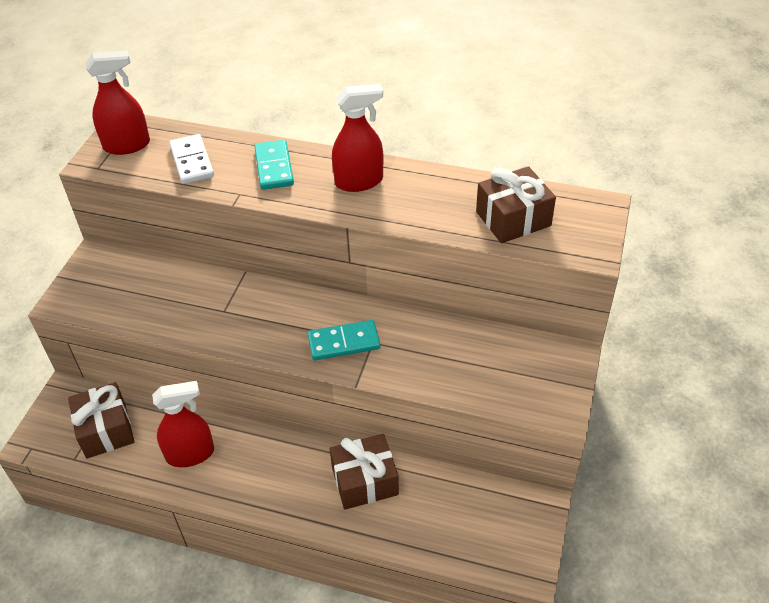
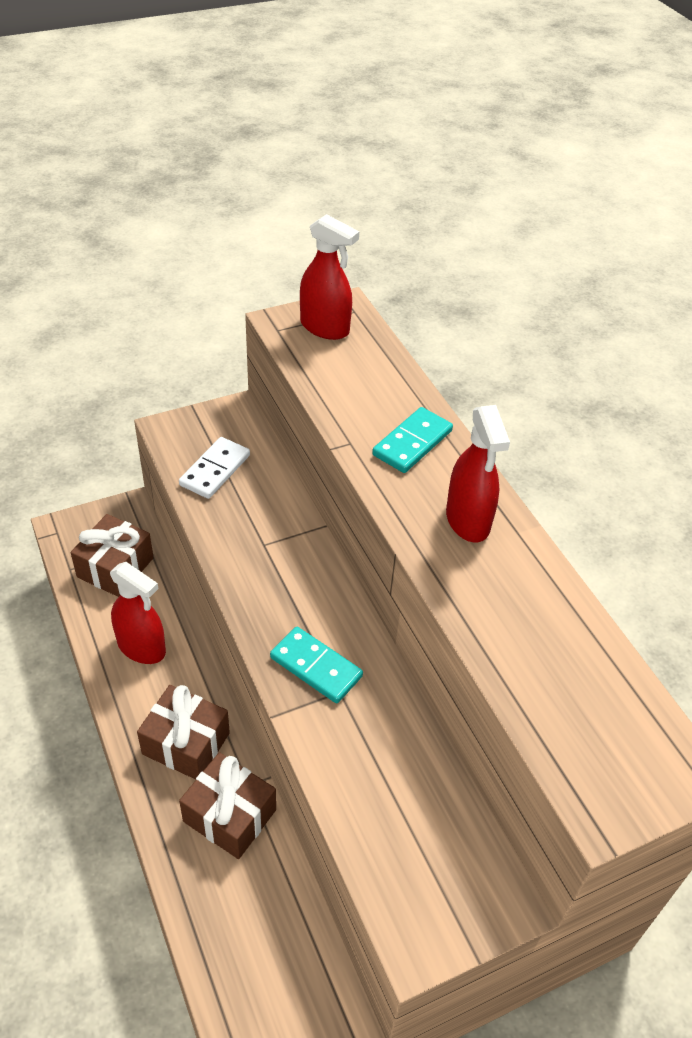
camera: 45 degrees right, 0 degrees up
white domino [169,134,214,184] -> white domino moved to [179,437,250,499]
red spray bottle [332,84,384,192] -> red spray bottle turned 45 degrees clockwise [446,405,510,542]
brown gift [476,166,556,243] -> brown gift moved to [137,685,230,780]

